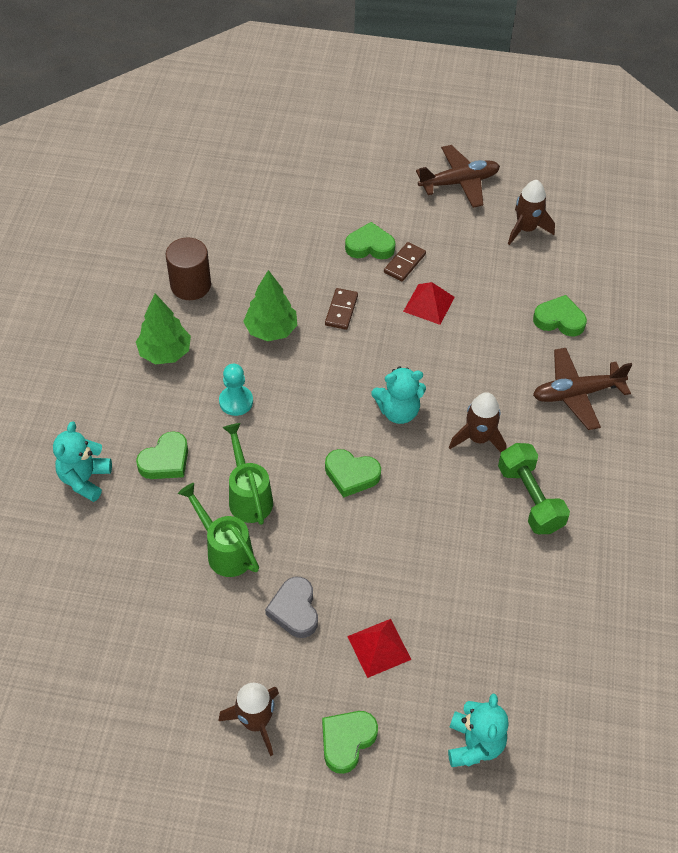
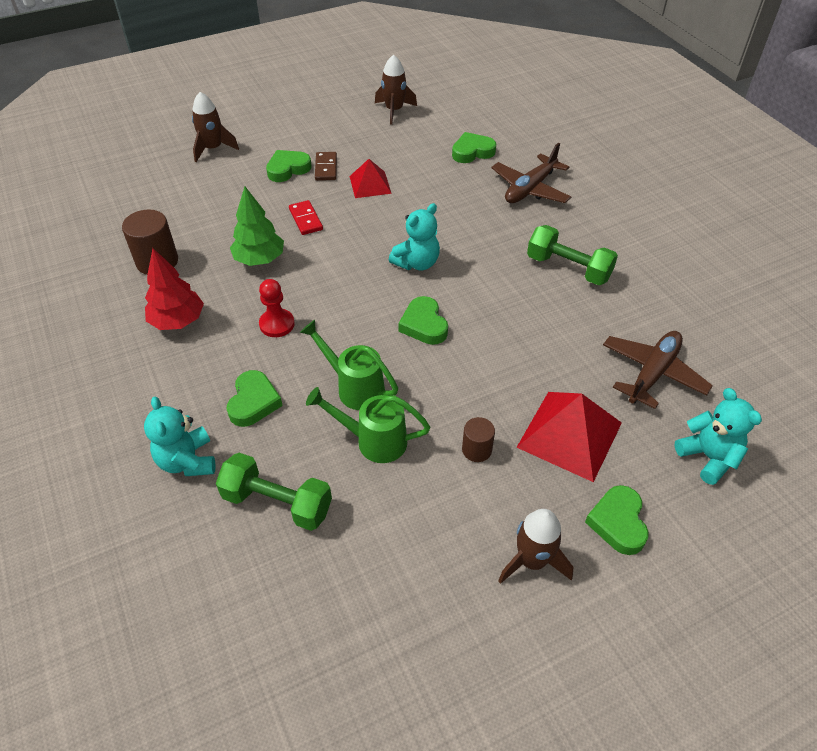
camera: 35 degrees left, 5 degrees down
green tree [136,294,191,364] -> red tree [145,248,204,330]
turquoise pawn [219,364,253,416] -> red pawn [259,279,295,337]
grey heart [265,577,318,638] -> brown cylinder [462,417,495,462]
brown domino [325,288,358,330] -> red domino [289,200,323,235]
green heart [325,449,381,498] -> green heart turned 90 degrees clockwise [398,296,448,345]
red pyramid [347,619,412,678] -> red pyramid [516,392,622,482], size x1.63
brown plane [416,145,500,208] -> brown plane moved to [603,331,713,409]
brown rocket [449,392,507,452] -> brown rocket moved to [192,92,239,162]
none -> green dumbbell [216,453,332,531]

